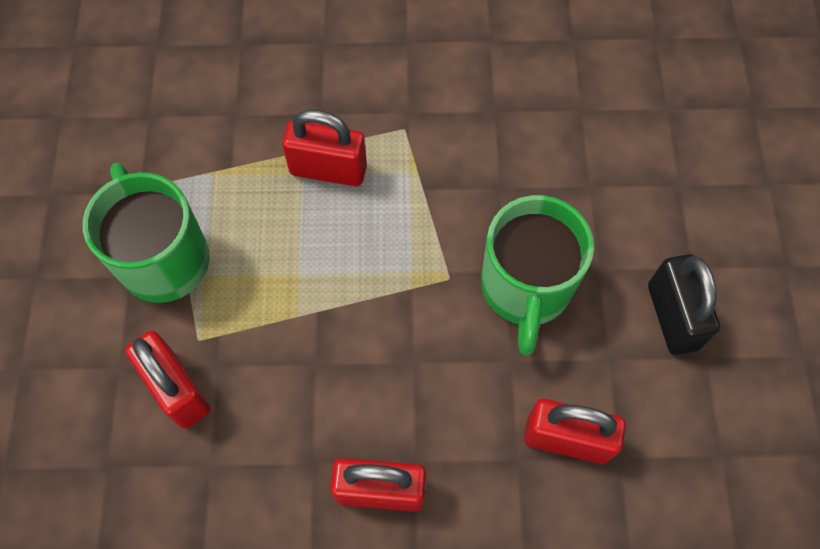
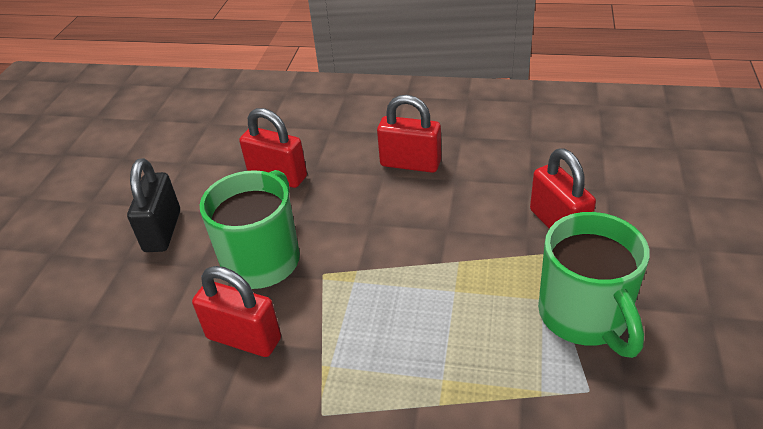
camera: 165 degrees left, 25 degrees down
red padlock [282,110,367,186] -> red padlock moved to [192,266,281,357]

